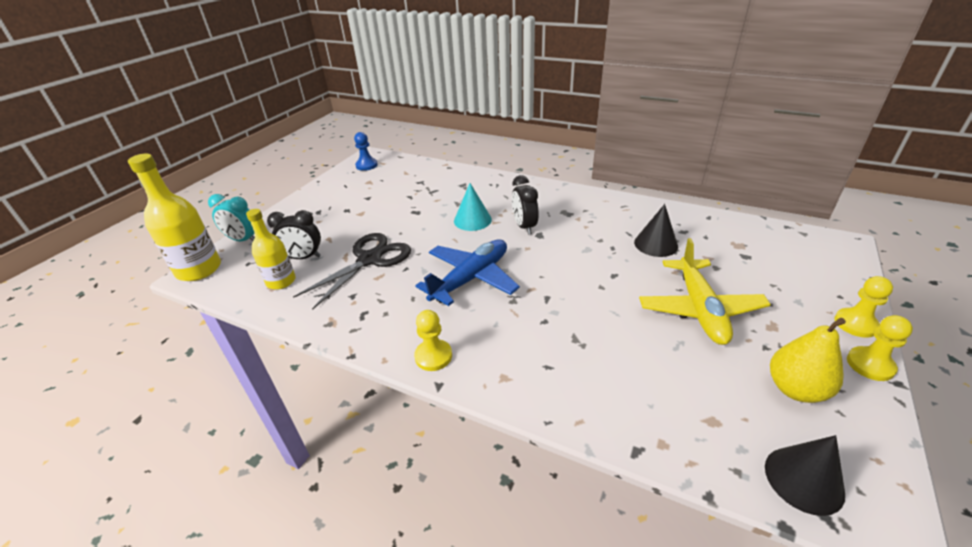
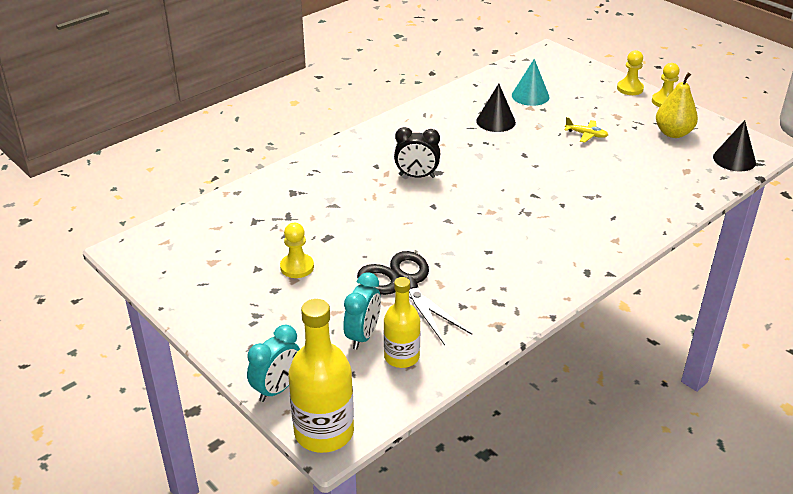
camera: 70 degrees left, 0 degrees up
black clock [267,210,321,259] -> turquoise clock [343,272,381,350]
blue pawn [354,132,378,171] -> none
yellow pawn [414,310,452,371] -> yellow pawn moved to [280,223,314,278]
blue plane [415,239,520,306] -> none
turquoise cone [454,183,492,231] -> turquoise cone moved to [512,59,550,106]
yellow plane [639,238,771,345] -> yellow plane [565,117,608,143], size x0.44

